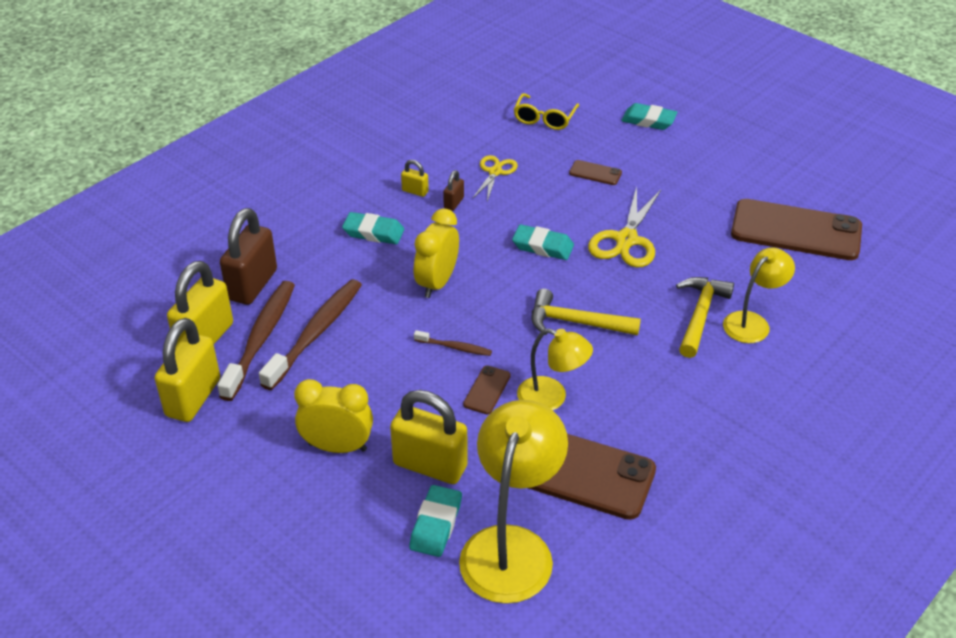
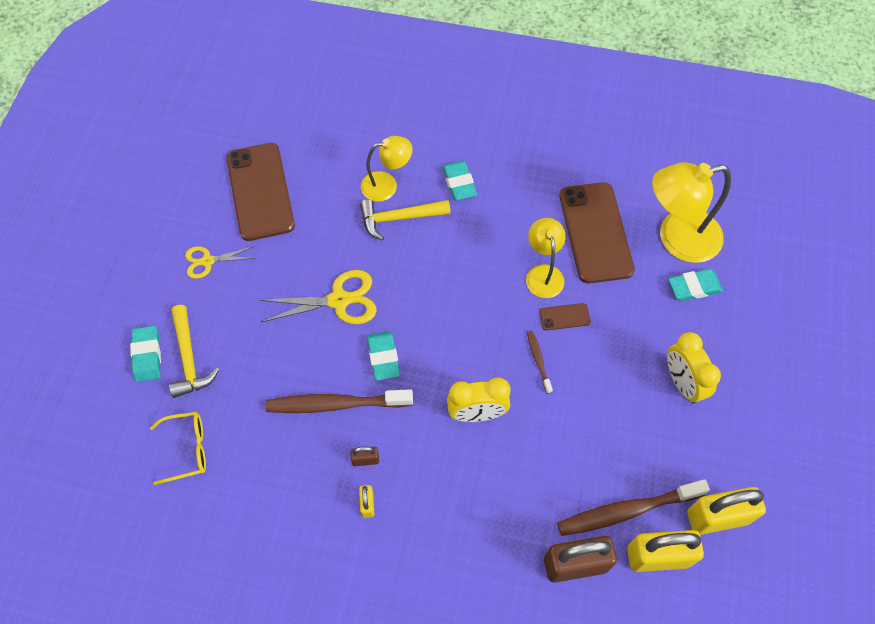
camera: 120 degrees left, 20 degrees up
brown toothbrush [259,279,362,390] -> brown toothbrush moved to [265,389,413,413]
turquoise eraser [342,212,404,244] -> turquoise eraser moved to [442,161,477,200]
yellow padlock [390,390,468,484] -> none
yellow scissors [472,155,518,202] -> yellow scissors moved to [185,246,255,279]
yellow hammer [531,289,641,336] -> yellow hammer moved to [169,305,219,398]
brown phone [569,160,622,185] -> none
yellow lamp [723,248,795,343] -> yellow lamp turned 150 degrees clockwise [361,136,413,202]

